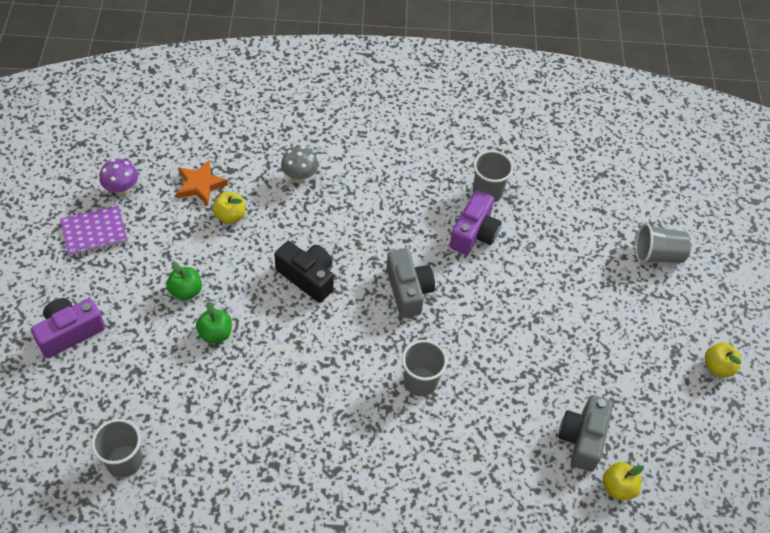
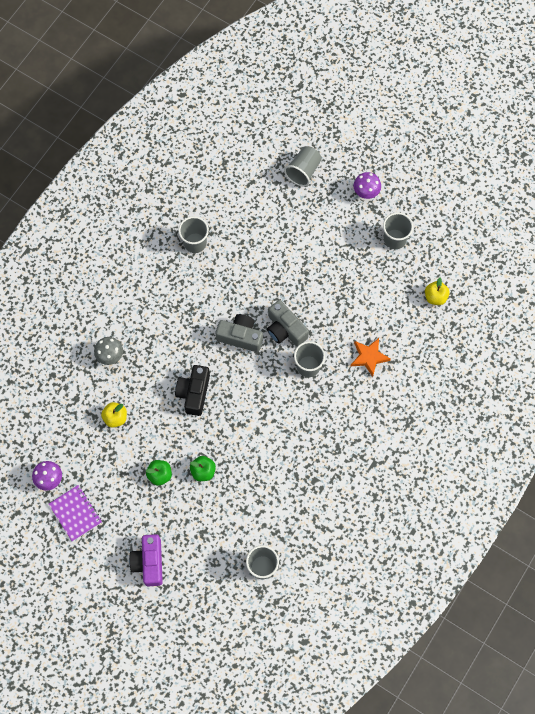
camera: 55 degrees left, 15 degrees up
purple notebook [60,205,128,257] -> purple notebook turned 45 degrees counterclockwise [49,485,102,542]
orange star [176,160,228,206] -> orange star moved to [351,338,391,377]
black camera [274,241,334,303] -> black camera turned 60 degrees counterclockwise [175,365,210,416]
purple camera [449,190,501,255] -> none
grey camera [558,395,613,472] -> grey camera moved to [267,300,309,347]
yellow apple [705,343,742,377] -> none
none -> purple mushroom [354,172,381,199]
none -> grey cup [383,212,413,249]

